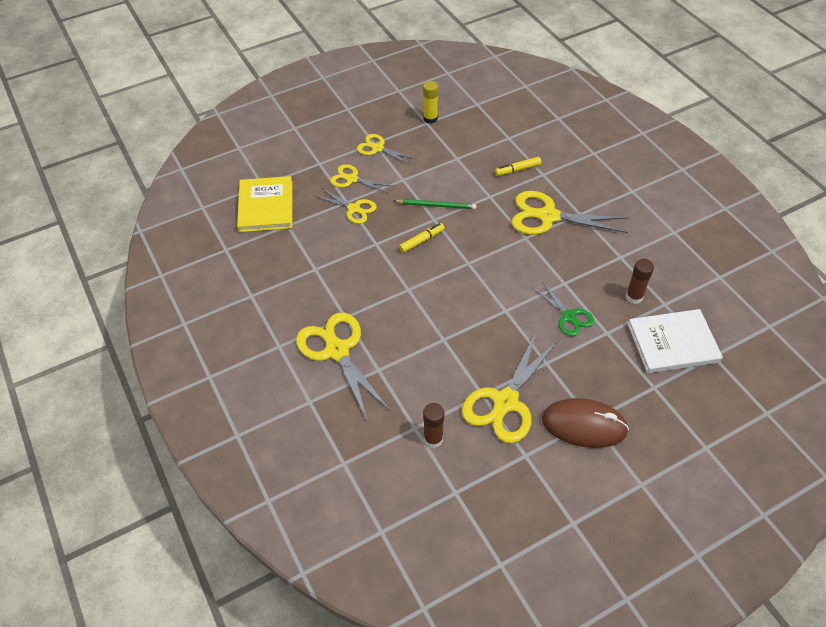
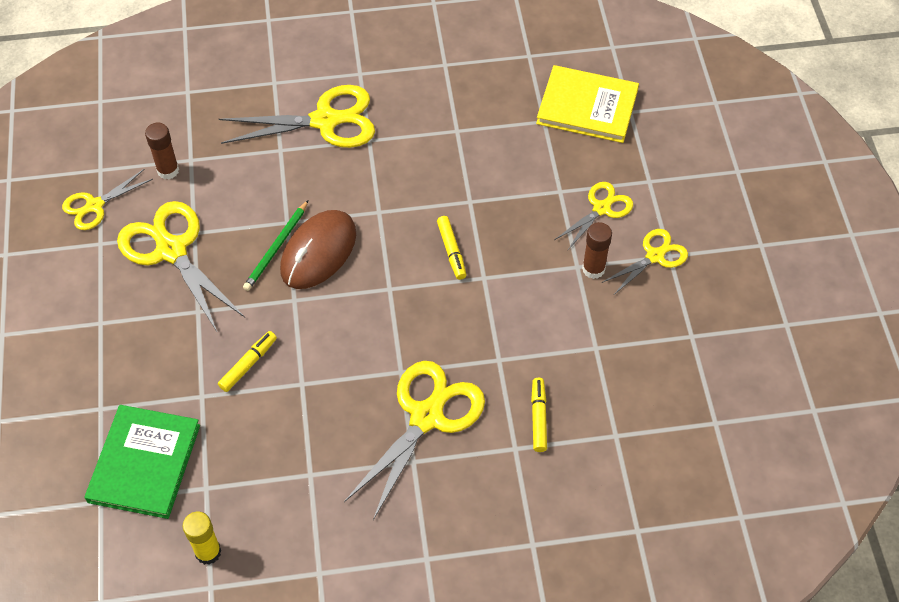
camera: 110 degrees right, 5 degrees up
yellow scissors [315,188,377,224] -> yellow scissors moved to [62,169,153,230]
green pencil [394,199,476,209] -> green pencil moved to [243,200,308,291]
yellow glue stick [423,81,438,124] -> yellow glue stick moved to [183,512,221,565]
green scissors [533,281,594,336] -> yellow marker [218,331,277,392]
brown mouse [542,398,629,448] -> brown mouse moved to [280,210,356,289]
brown glue stick [625,259,654,304] -> brown glue stick moved to [582,222,612,279]
white book [628,309,723,373] -> green book [84,405,200,519]

